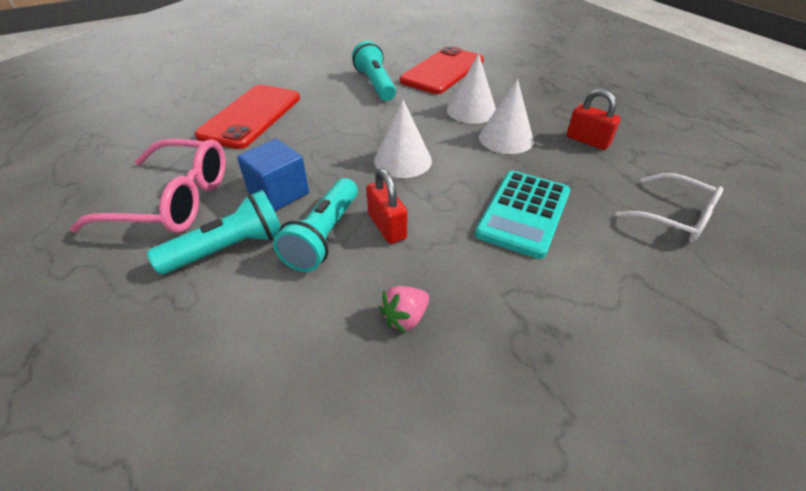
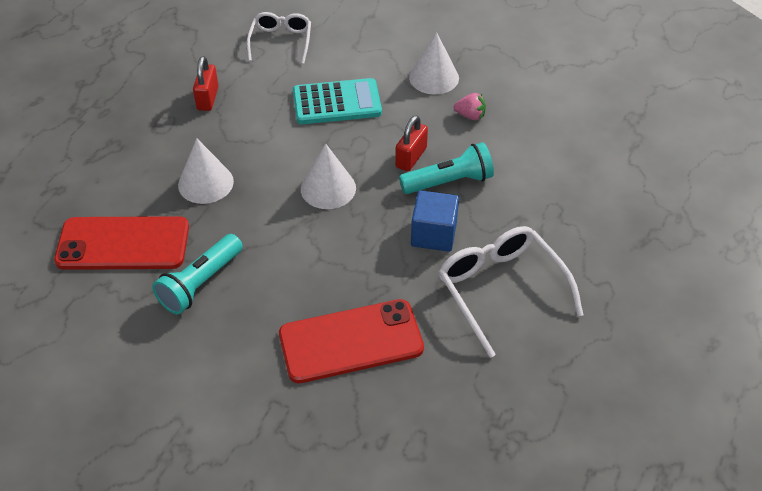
camera: 125 degrees left, 5 degrees up
pink glasses [70,139,226,233] -> white glasses [439,226,583,358]
turquoise flashlight [147,190,281,274] -> none
white cone [479,79,534,154] -> white cone moved to [409,32,459,94]

